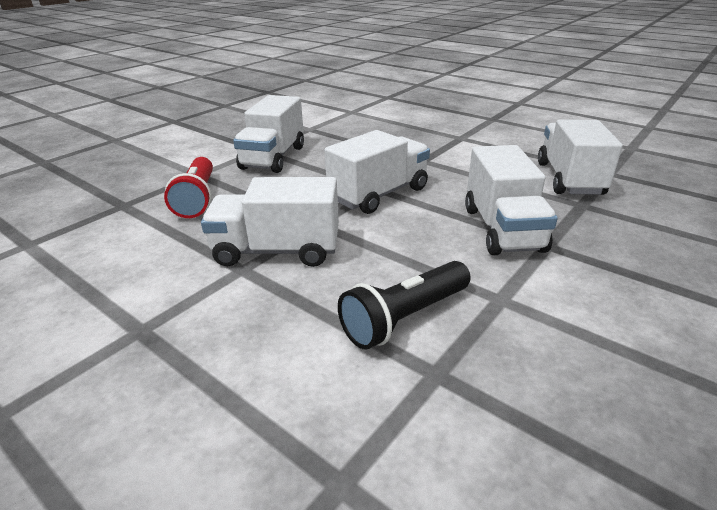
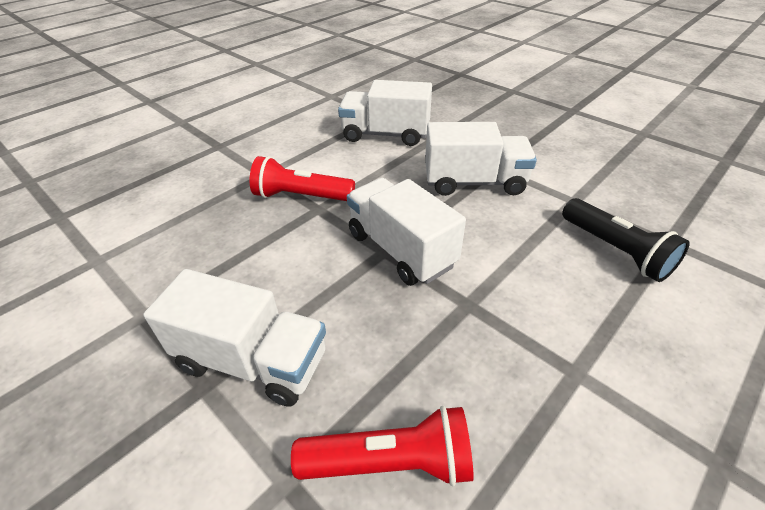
camera: 85 degrees left, 10 degrees up
white truck [201,177,339,267] -> none
none -> red flashlight [250,156,355,201]

